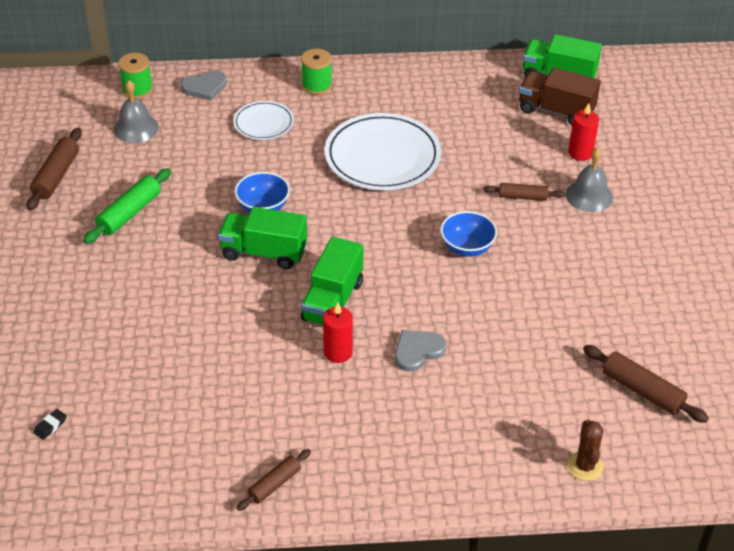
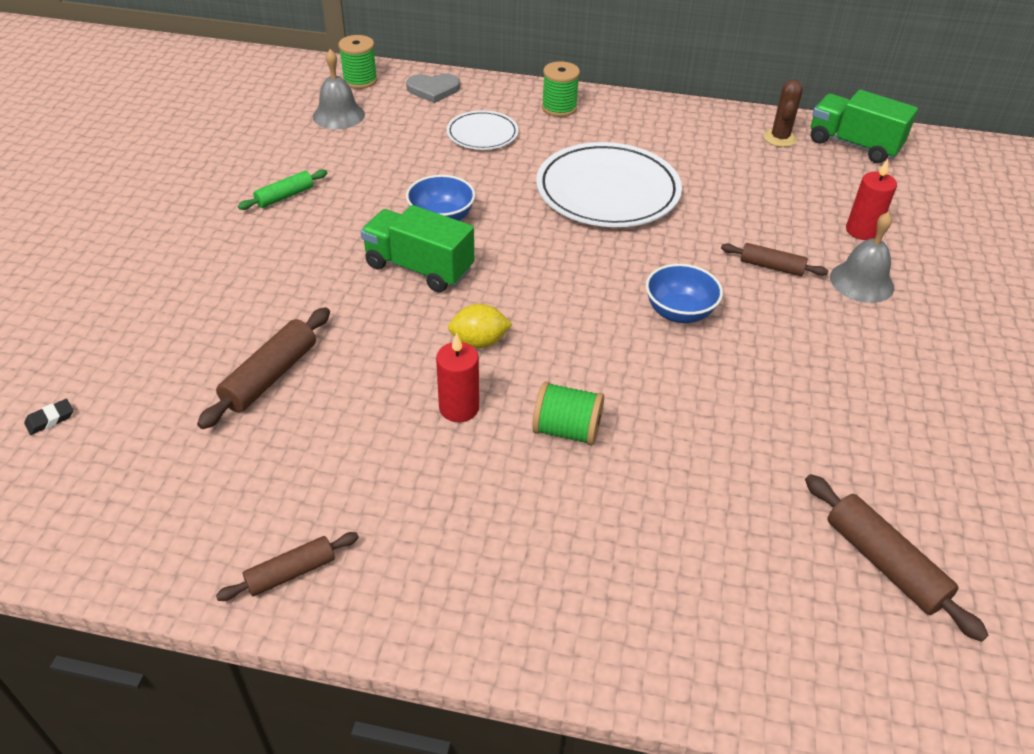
camera: 15 degrees right, 0 degrees up
brown rolling pin [27,128,82,211] -> brown rolling pin moved to [197,307,330,429]
green rolling pin [83,168,171,244] -> green rolling pin [238,169,327,210], size x0.65
green truck [301,237,363,325] -> yellow lemon [448,304,512,348]
grey heart [395,330,446,372] -> green spool [532,381,604,446]
brown truck [519,68,601,125] -> none
brown cactus [568,420,604,481] -> brown cactus moved to [764,80,803,147]

